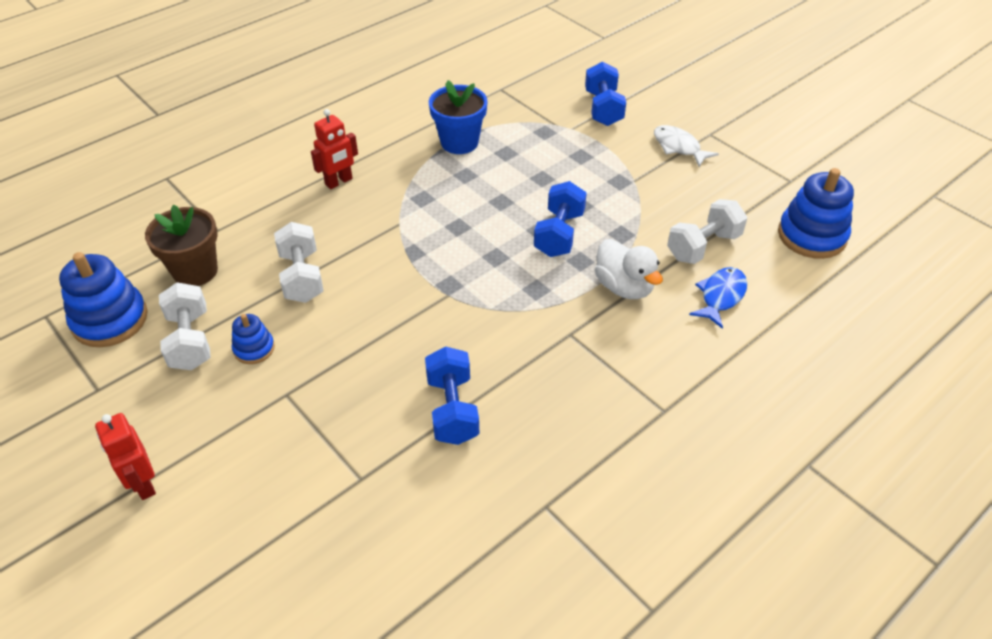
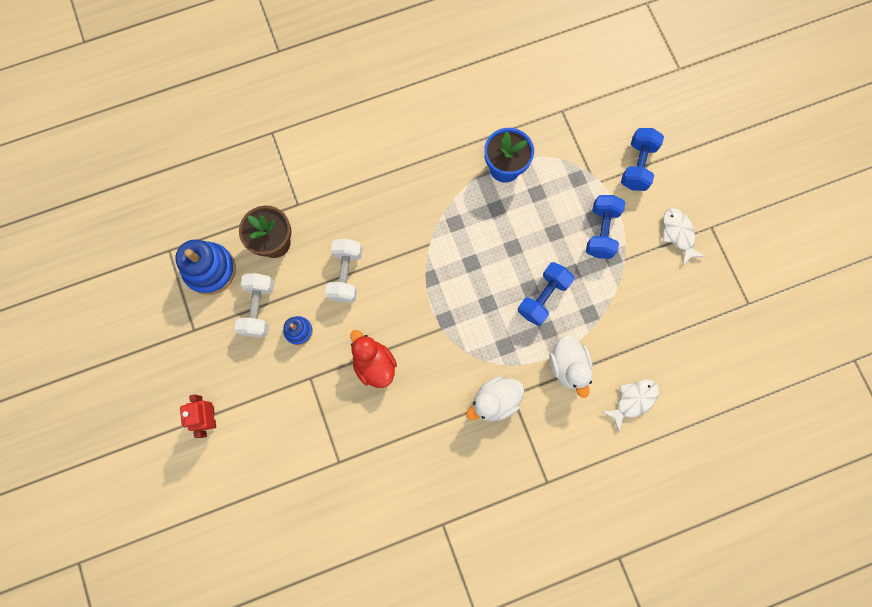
camera: 20 degrees right, 30 degrees up
red robot [311,109,358,189] -> none
blue dumbbell [425,346,479,445] -> blue dumbbell moved to [586,195,625,259]
white dumbbell [667,199,747,264] -> none
blue fish [689,267,747,329] -> white fish [602,379,659,432]
blue stacking toy [778,168,854,259] -> none
none -> red duck [350,330,397,388]
none -> white duck [466,376,524,421]

